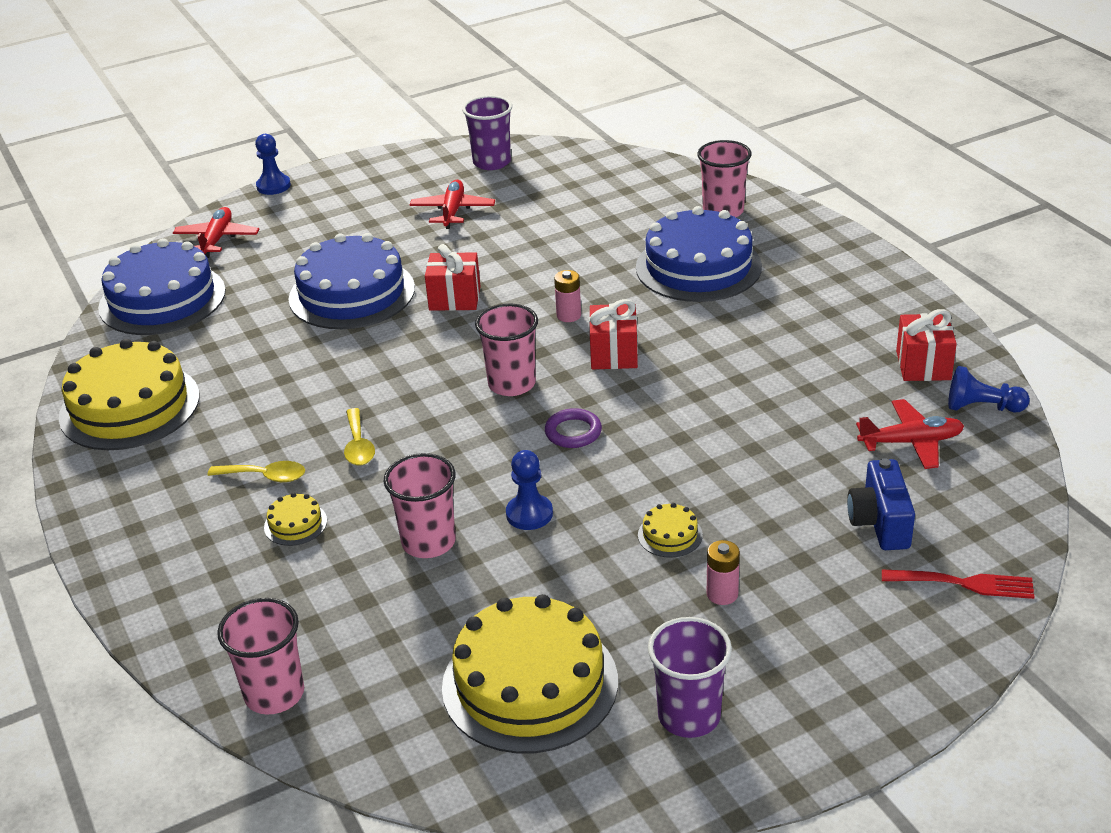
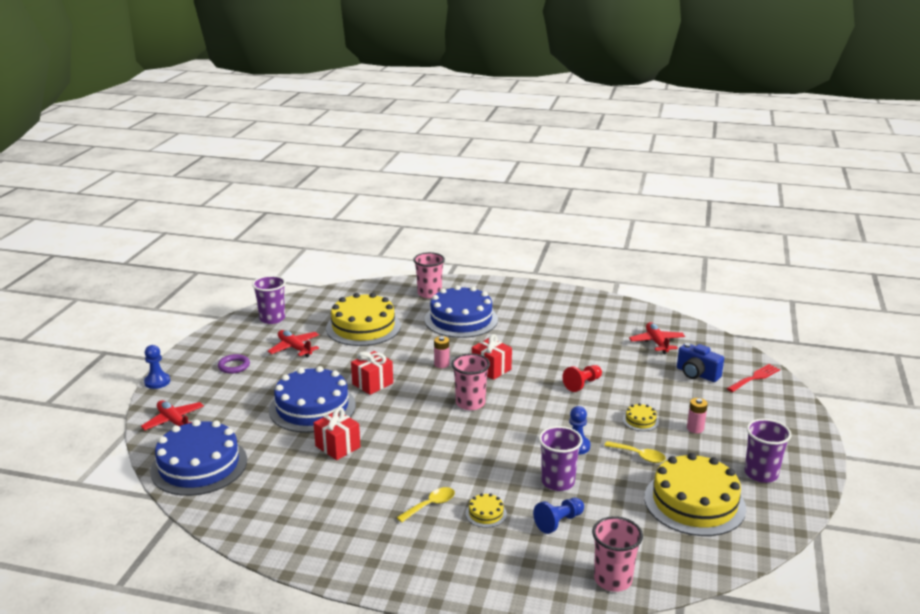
camera: 50 degrees left, 10 degrees down
yellow cake [59,339,200,450] -> yellow cake moved to [326,293,401,346]
yellow spoon [344,408,375,465] -> yellow spoon moved to [604,441,666,463]
pink cup [384,453,456,558] -> purple cup [539,426,583,491]
purple ring [545,408,602,448] -> purple ring moved to [218,354,250,374]
red plane [856,399,964,469] -> red plane turned 45 degrees counterclockwise [629,322,685,354]
red gift [896,309,957,381] -> red gift moved to [314,407,360,460]
blue pawn [948,366,1030,413] -> blue pawn moved to [533,498,584,534]
none -> red pawn [563,365,602,392]

